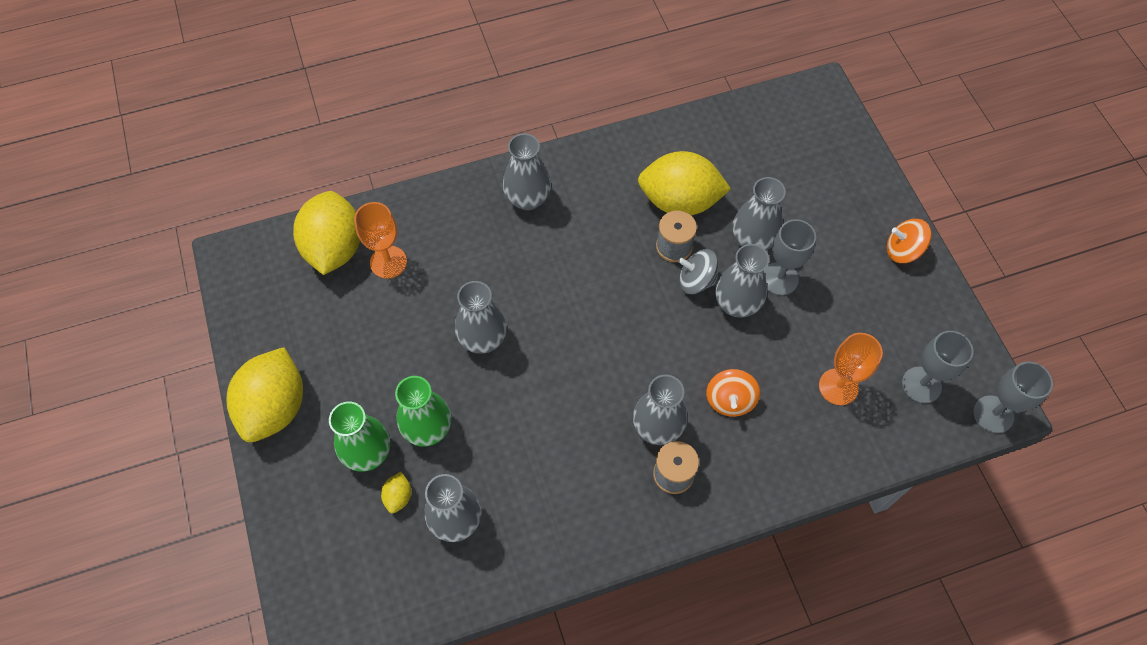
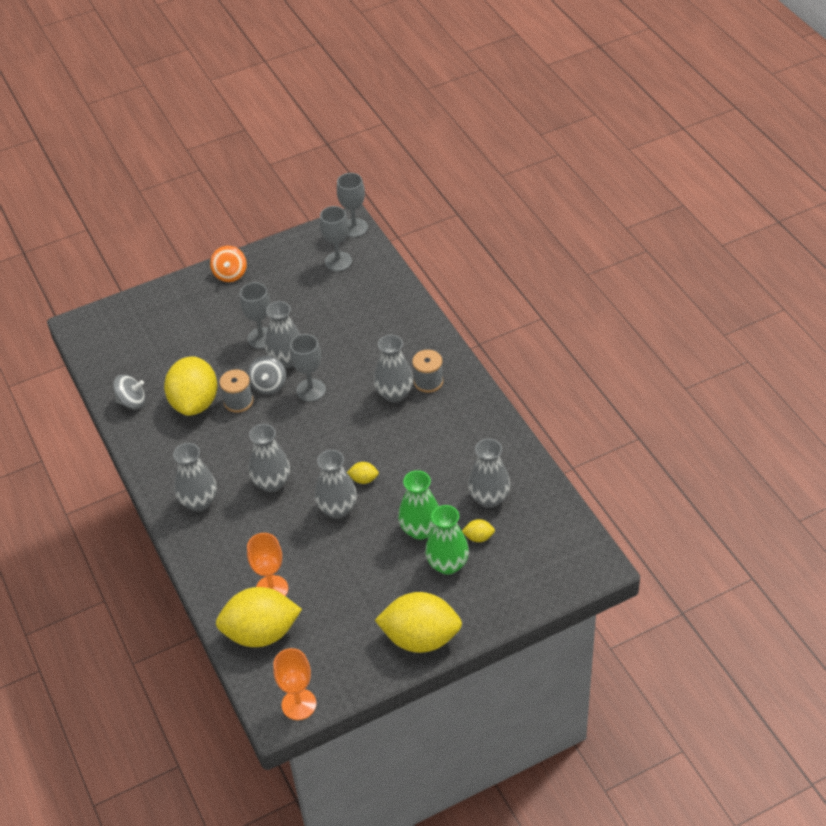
camera: 95 degrees left, 15 degrees down
orange spinning top [706,369,760,417] -> none
grey vase [733,177,786,250] -> grey vase moved to [249,424,290,492]
orange goblet [819,333,883,405] -> orange goblet moved to [273,648,316,720]
none -> grey spinning top [113,375,145,409]
none -> grey goblet [290,334,326,402]
none -> yellow lemon [347,462,379,484]

